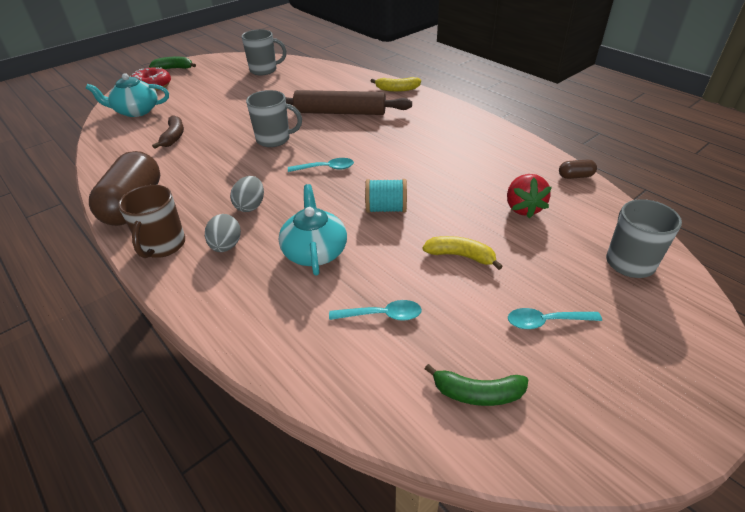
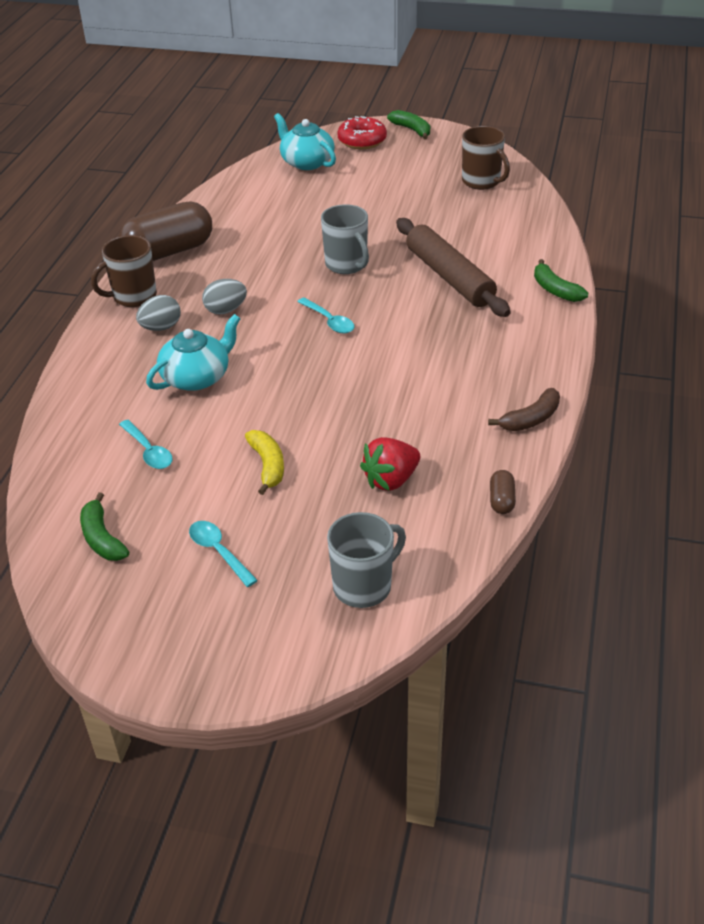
camera: 55 degrees right, 0 degrees up
brown banana [152,115,184,149] -> brown banana moved to [488,388,560,431]
grey mug [242,29,286,75] -> brown mug [462,126,510,190]
turquoise spool [365,179,407,213] -> none
yellow banana [371,77,421,92] -> green banana [534,259,588,302]
brown capsule [559,160,597,179] -> brown capsule turned 45 degrees clockwise [490,470,516,514]

